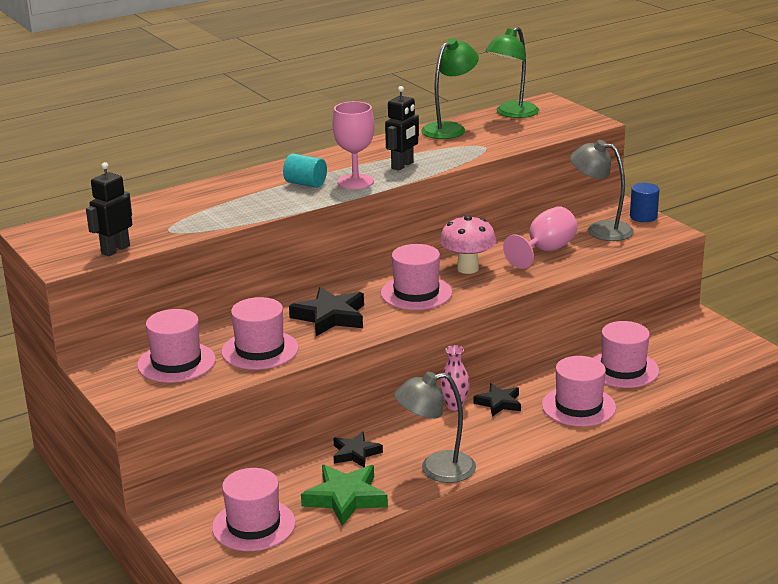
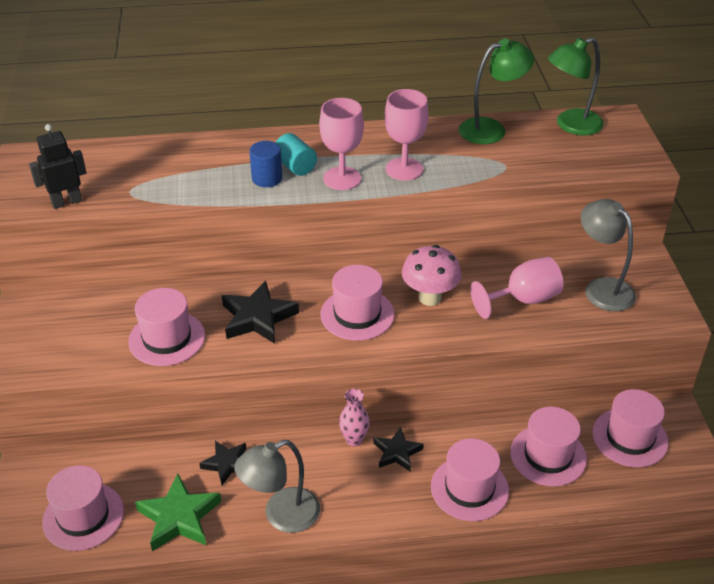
camera: 25 degrees right, 15 degrees up
pink hat [137,309,216,383] -> pink hat moved to [592,389,669,467]
black robot [385,86,419,171] -> pink goblet [385,89,429,181]
grey lamp [394,372,476,483] -> grey lamp turned 45 degrees counterclockwise [234,440,320,533]
blue cylinder [630,183,660,222] -> blue cylinder moved to [249,141,283,187]

